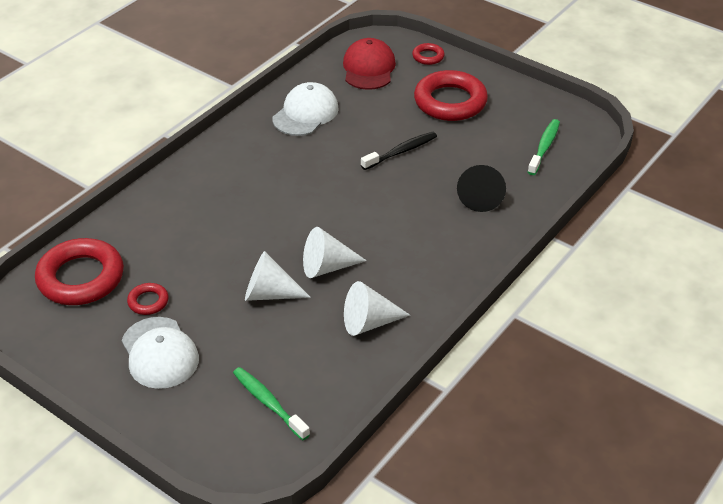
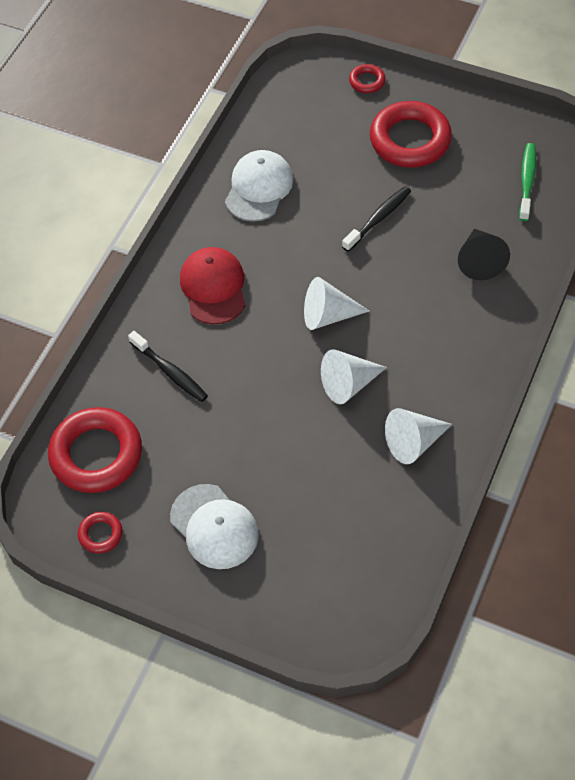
camera: 10 degrees left, 15 degrees up
red ring [127,283,169,315] -> red ring moved to [78,512,123,553]
green toothbrush [233,367,310,440] -> none
white cone [245,251,311,301] -> white cone moved to [304,277,369,330]
red cap [343,38,396,90] -> red cap moved to [180,247,245,324]
none -> black toothbrush [128,331,208,402]

